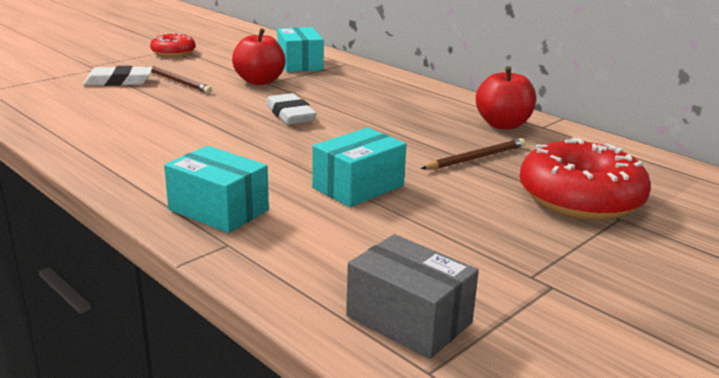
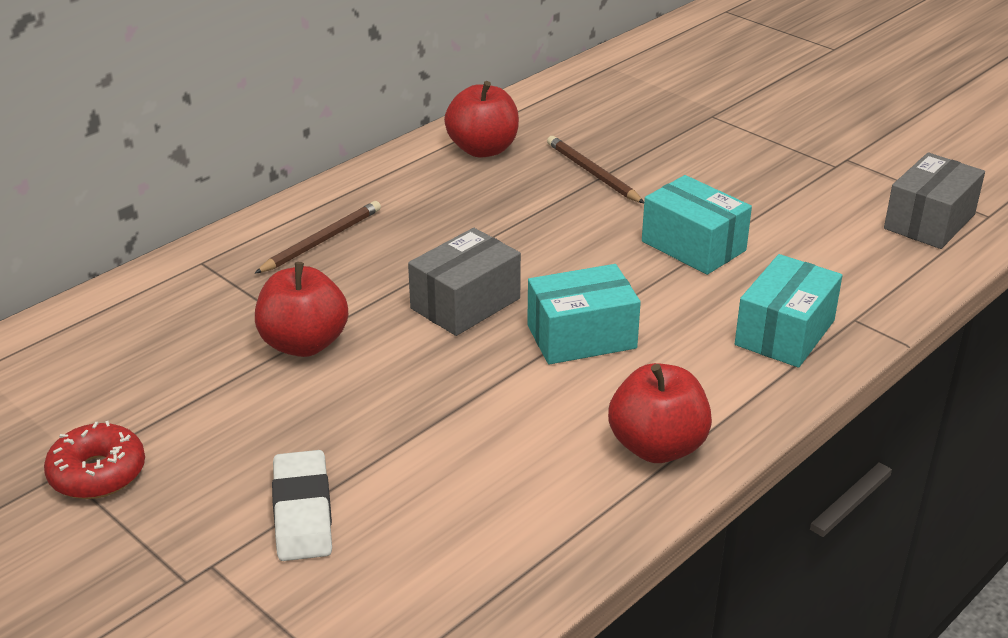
camera: 90 degrees left, 10 degrees up
brown pencil [145,66,212,94] -> brown pencil moved to [254,201,381,274]
white eraser [266,93,317,124] -> grey box [408,228,521,336]
turquoise box [277,27,324,72] -> turquoise box moved to [527,264,641,365]
red donut [519,137,651,220] -> none
none -> red apple [608,363,712,463]

